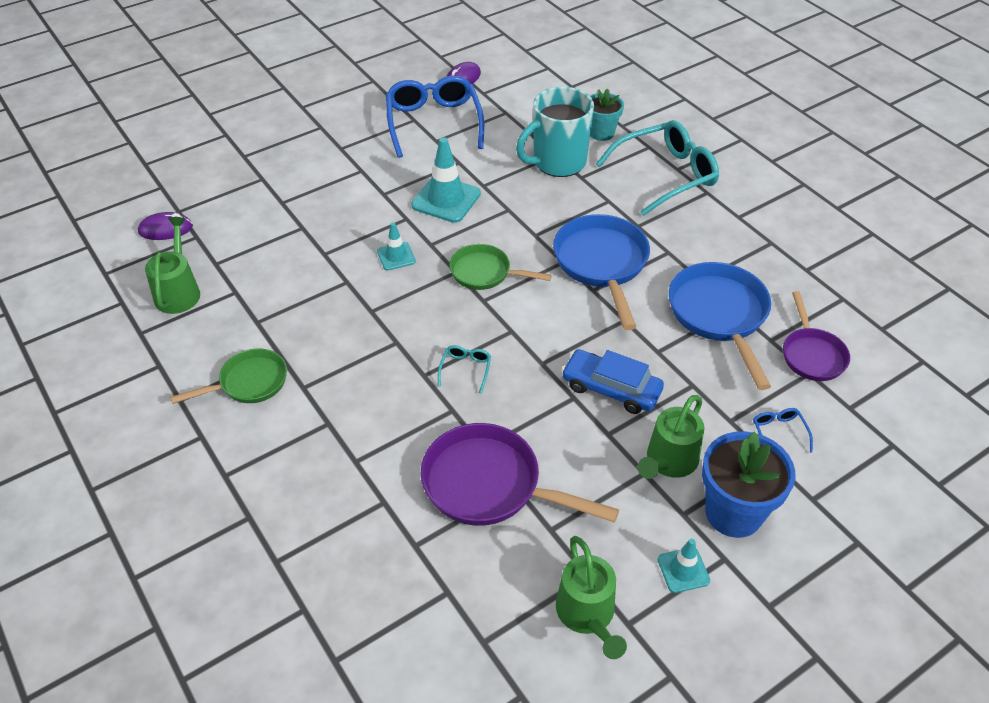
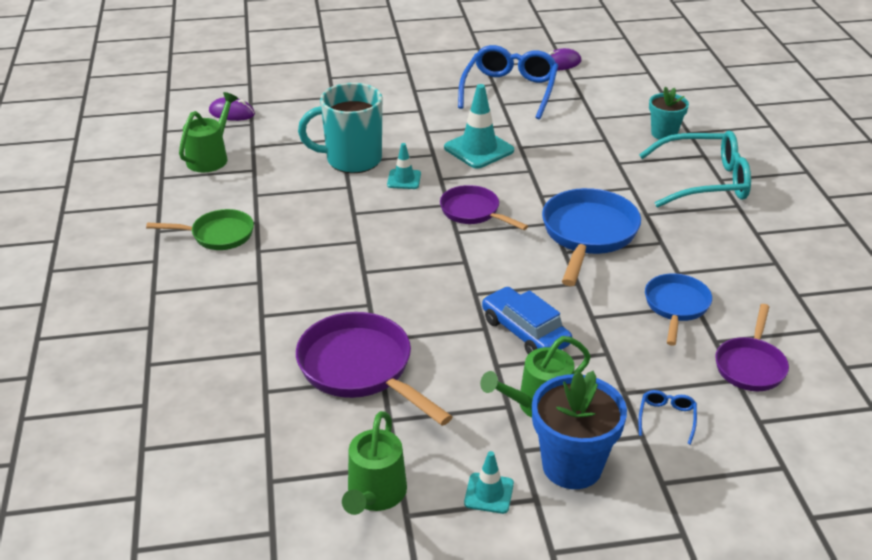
camera: 25 degrees right, 10 degrees down
turquoise glasses [438,345,491,394] -> none
green pan [449,244,552,290] -> purple pan [440,185,528,230]
turquoise mug [516,87,594,177] -> turquoise mug moved to [298,83,382,173]
blue pan [669,262,771,390] -> blue pan [645,274,712,346], size x0.62

